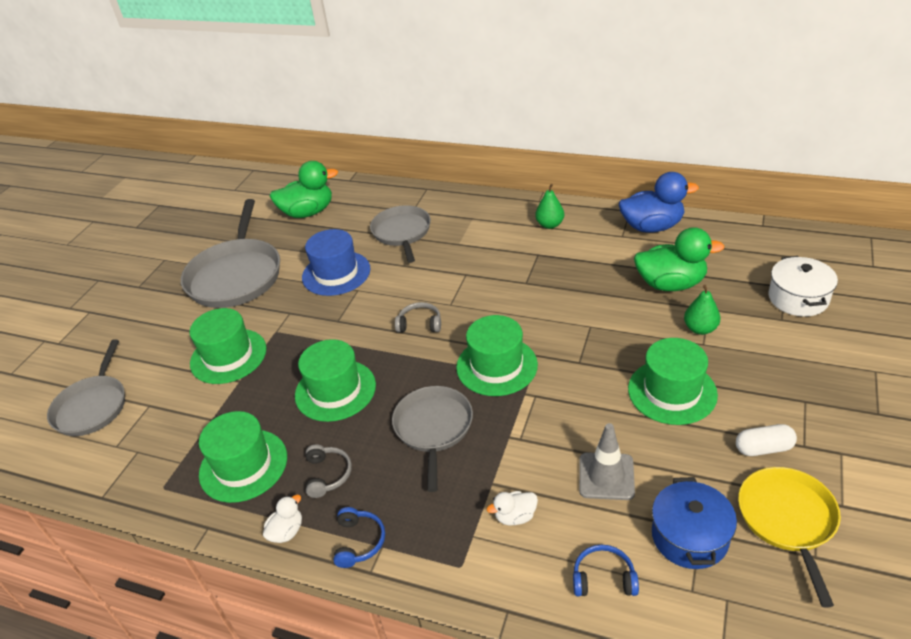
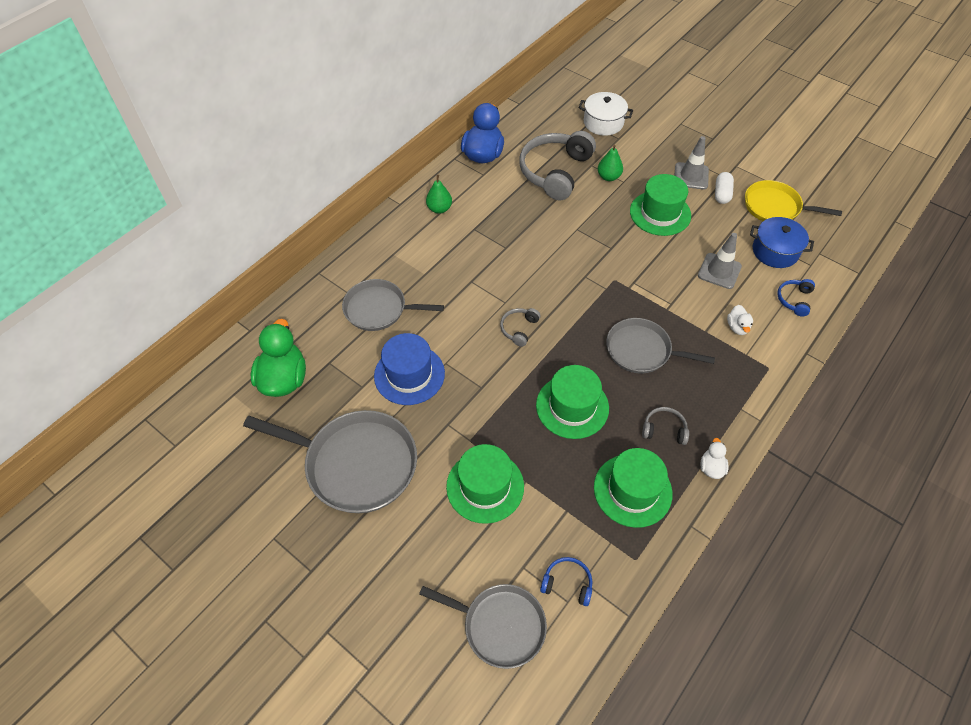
camera: 75 degrees left, 15 degrees up
white duck [263,495,302,543] -> white duck turned 45 degrees clockwise [700,438,729,479]
blue headphones [333,507,385,568] -> blue headphones moved to [540,557,592,606]
green hat [456,315,538,396] -> none
green duck [634,227,724,291] -> grey headphones [519,131,596,200]
none -> grey traffic cone [674,136,709,190]

